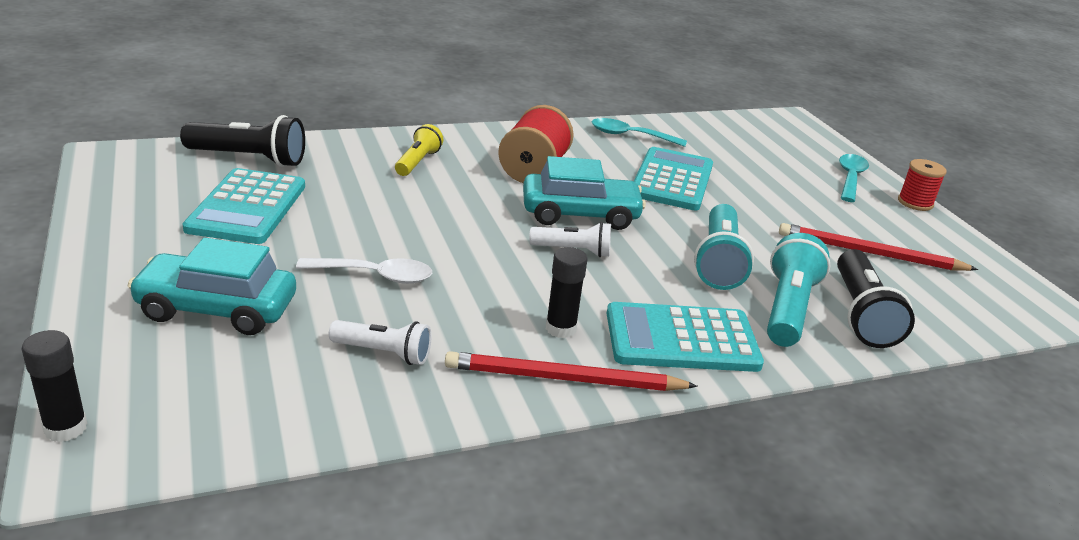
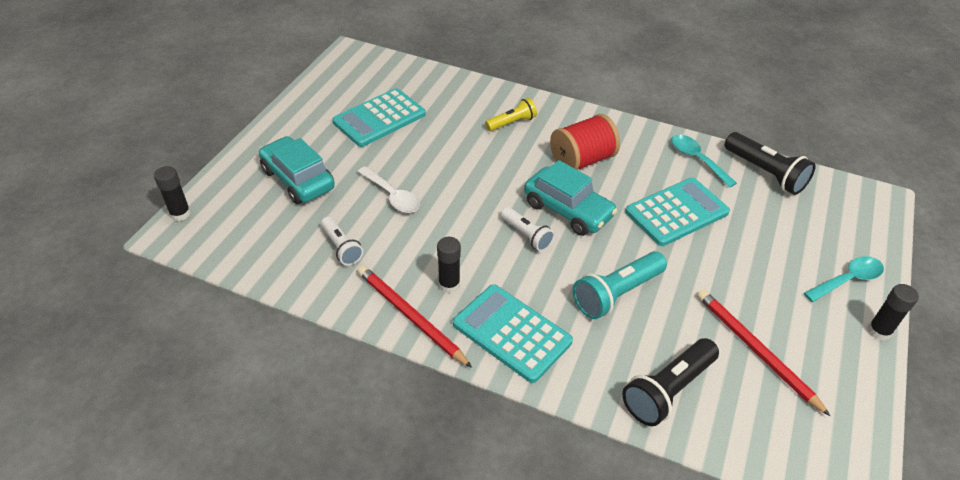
camera: 45 degrees right, 15 degrees up
black flashlight [180,115,305,167] -> black flashlight moved to [725,132,816,195]
turquoise flashlight [767,233,830,347] -> none
red spool [898,159,947,211] -> black glue stick [868,284,919,341]

